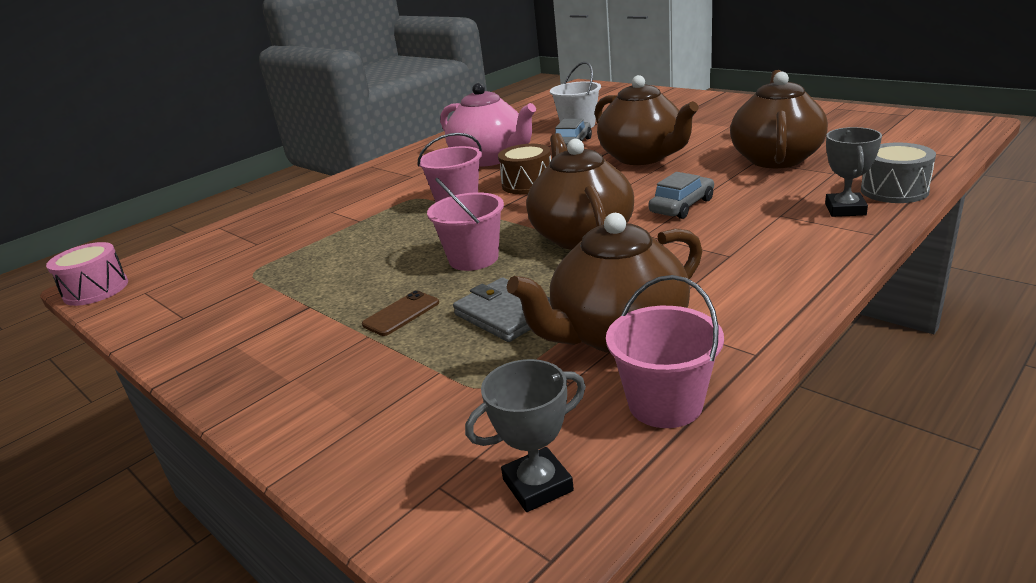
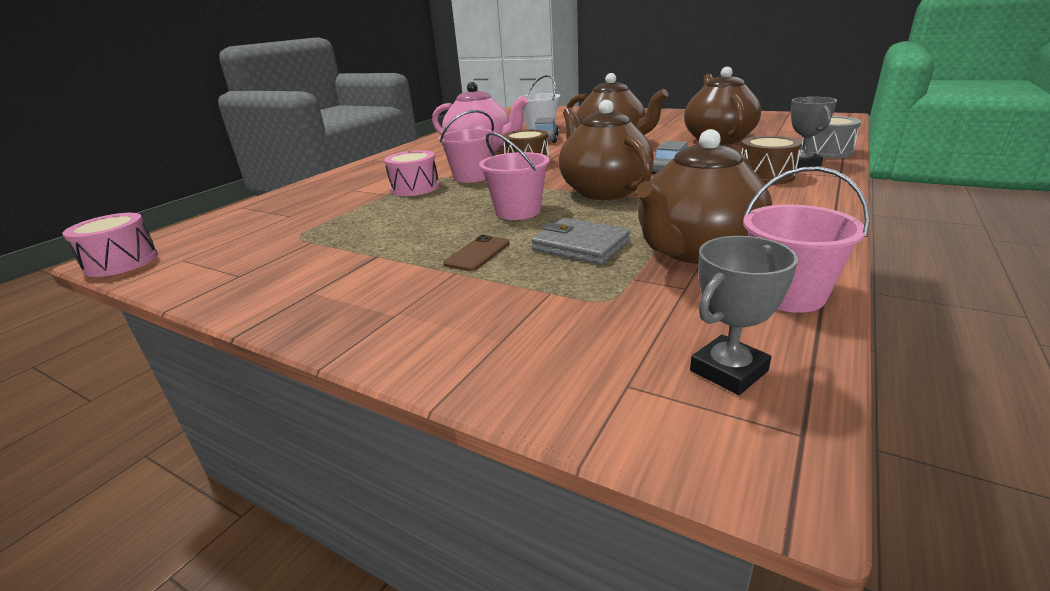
camera: 15 degrees left, 0 degrees up
none -> pink drum [384,150,439,196]
none -> brown drum [741,136,802,185]

